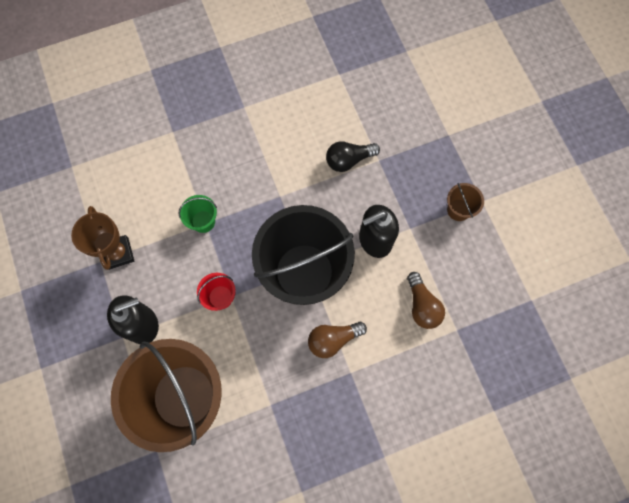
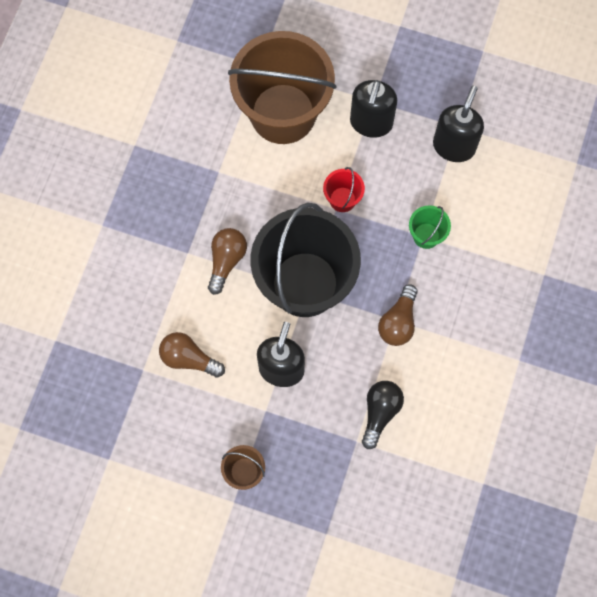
camera: 130 degrees right, 0 degrees up
brown trophy [71,206,134,270] -> black soap dispenser [433,86,484,162]
none -> brown light bulb [378,284,418,346]

